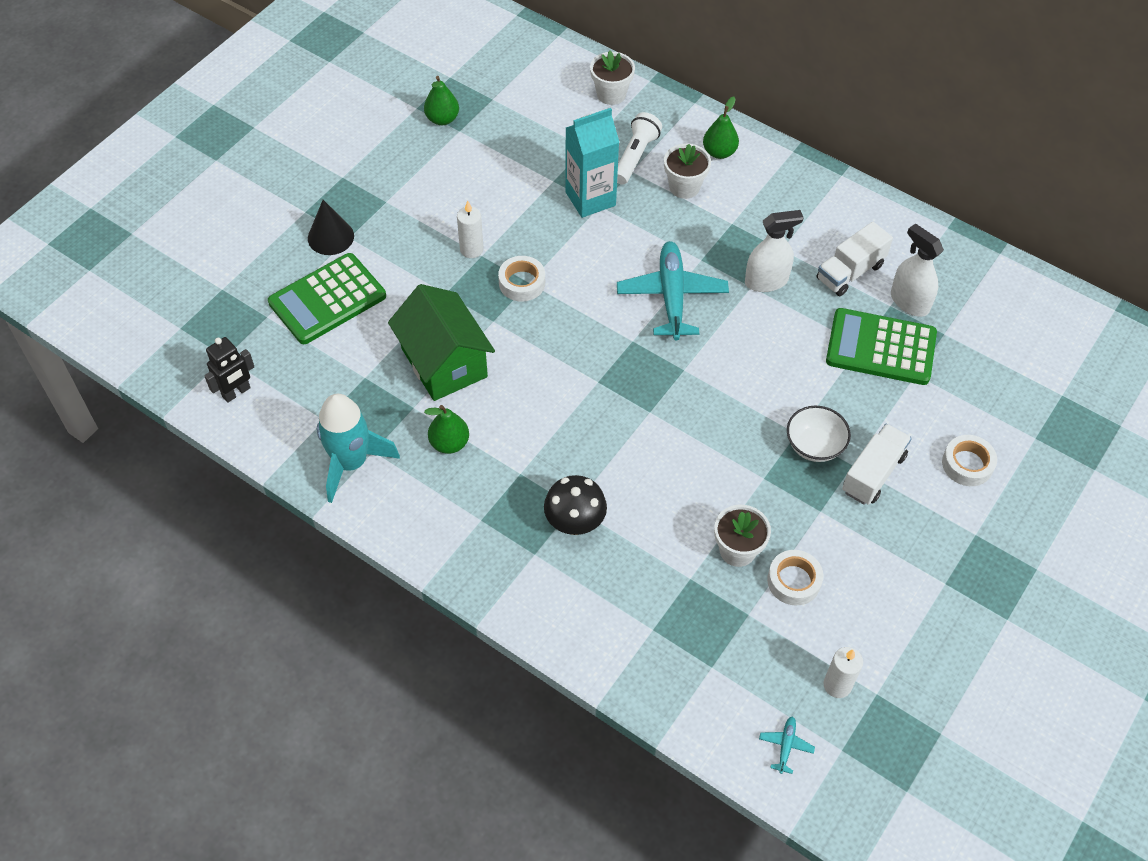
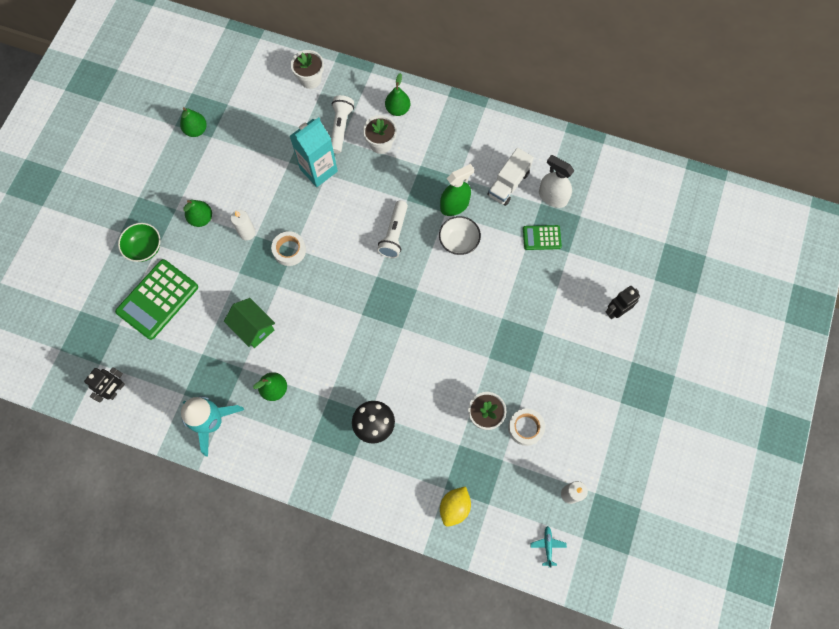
camera: 15 degrees left, 15 degrees up
black cone [308,200,354,255] -> green bowl [118,223,160,262]
green house [388,284,495,401] -> green house [224,298,275,348], size x0.64
turquoise plane [617,241,729,341] -> white flashlight [377,200,408,258]
white spray bottle [745,210,804,292] -> green spray bottle [440,164,474,216]
white bowl [787,406,851,462] -> white bowl moved to [439,216,481,255]
green calculator [826,308,937,385] -> green calculator [523,225,562,250], size x0.53
white truck [842,424,912,505] -> none
white tape [942,435,997,486] -> black robot [606,286,640,319]
none -> green pear [183,200,212,227]
none -> yellow lemon [440,486,471,527]

